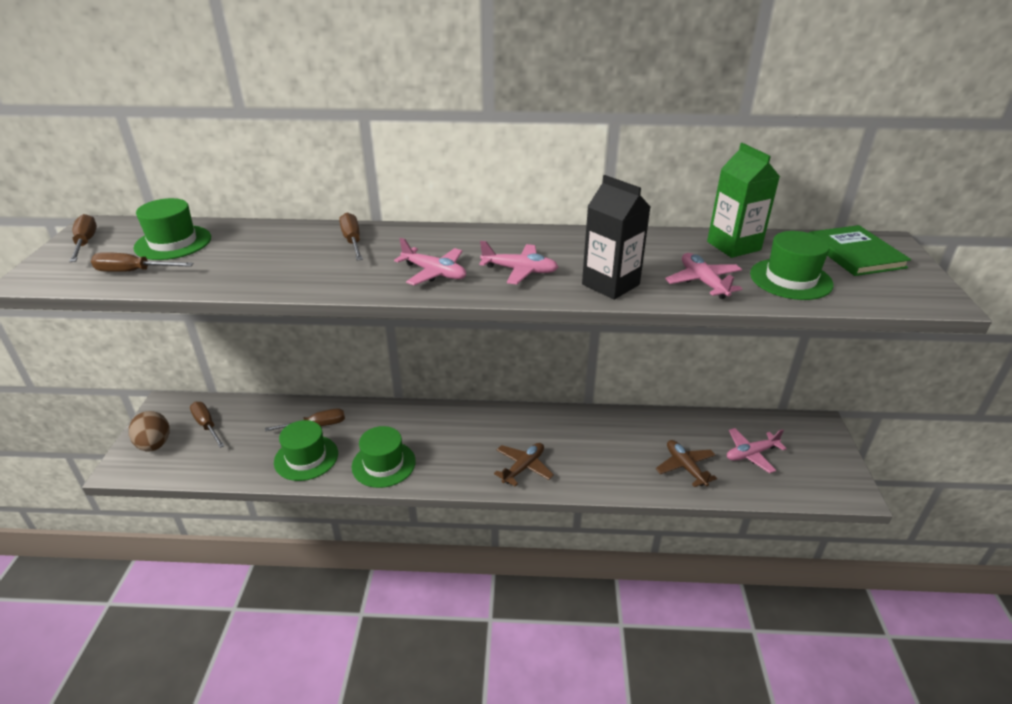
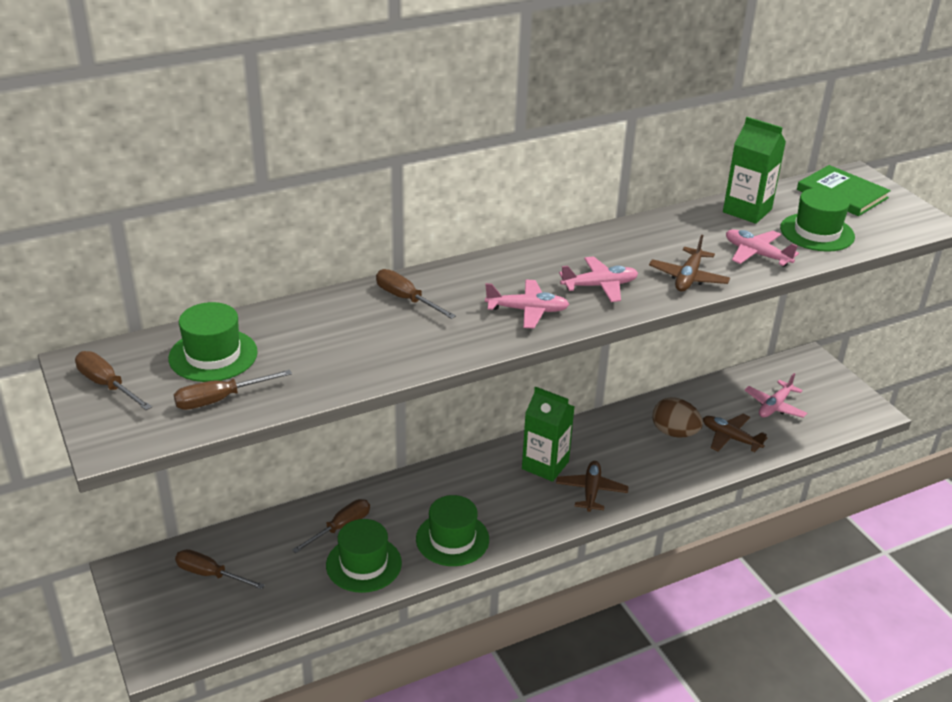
camera: 30 degrees left, 0 degrees up
brown egg [129,411,170,452] -> brown egg moved to [653,397,703,438]
black carton [582,175,650,300] -> brown plane [649,235,730,292]
none -> green carton [522,387,574,482]

